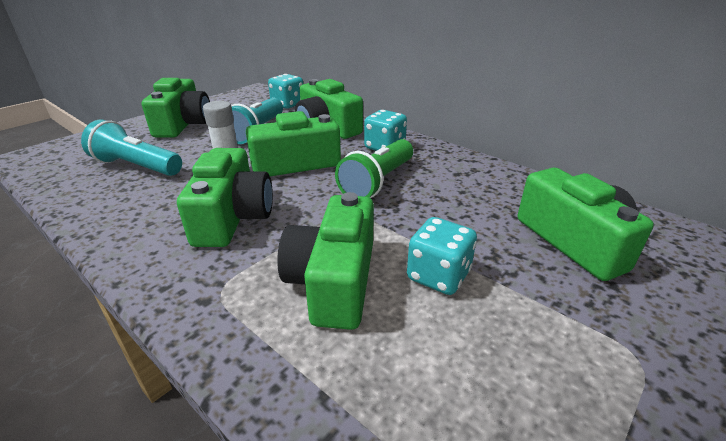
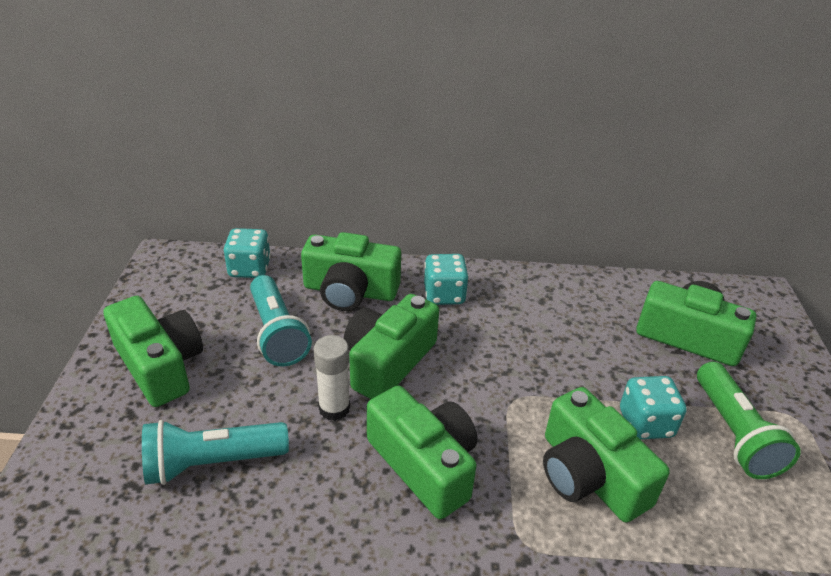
camera: 40 degrees left, 5 degrees up
green flashlight [335,139,413,198] -> green flashlight moved to [697,362,801,479]

